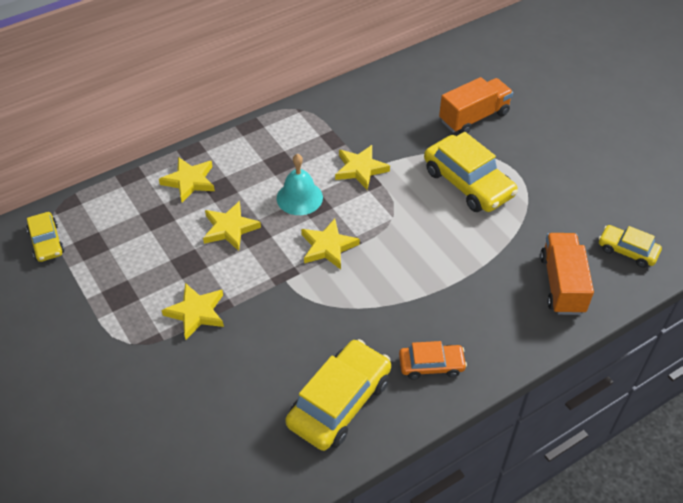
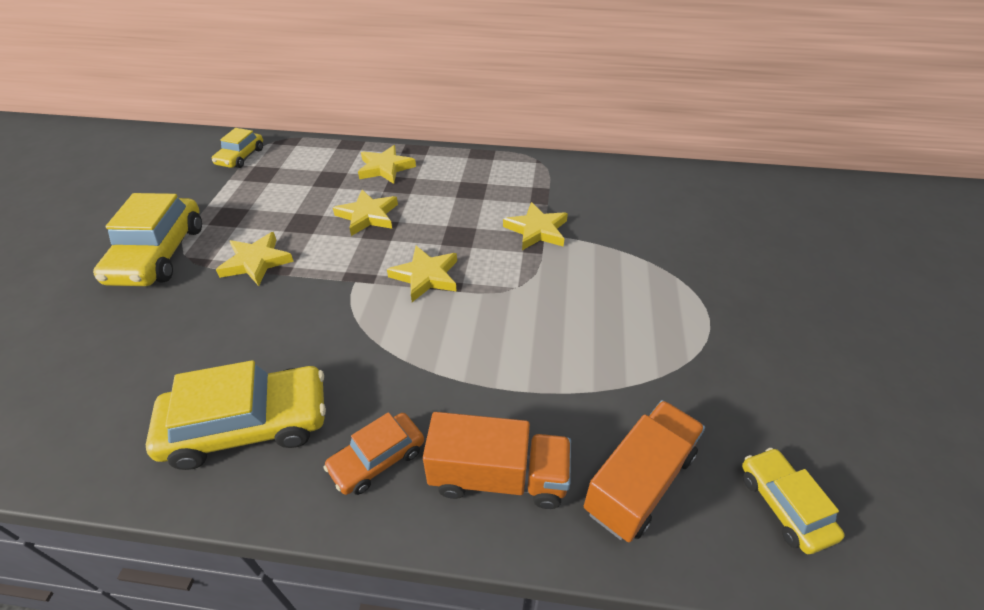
camera: 40 degrees right, 5 degrees down
turquoise bell [277,154,323,215] -> none
orange car [399,341,467,379] -> orange car turned 105 degrees clockwise [323,412,424,495]
yellow car [424,132,518,212] -> yellow car moved to [93,193,202,286]
orange truck [439,77,513,134] -> orange truck moved to [423,412,571,509]

